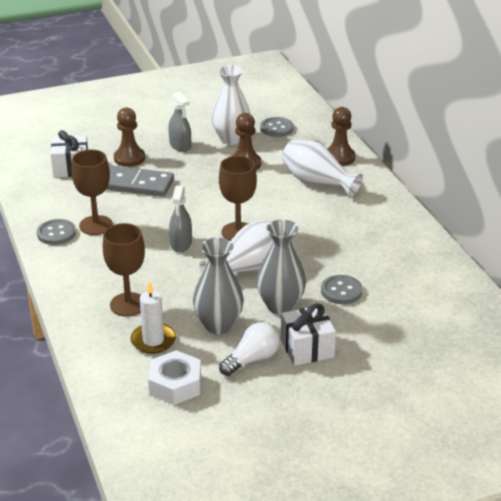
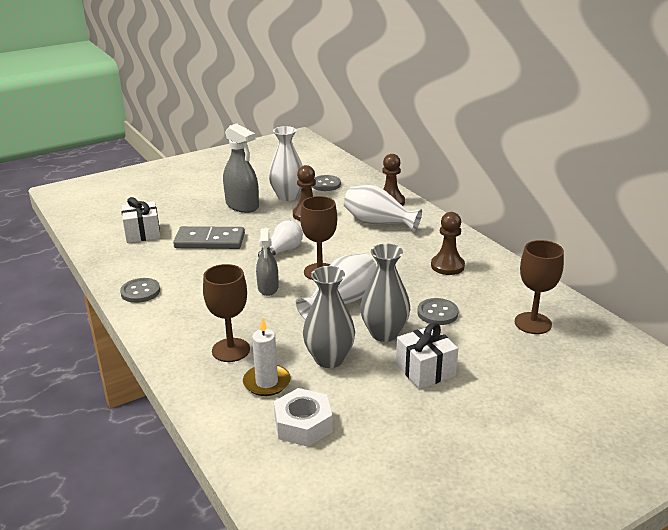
camera: 10 degrees left, 5 degrees down
brown goblet [71,150,113,235] -> brown goblet moved to [515,240,564,334]
brown pawn [114,108,145,167] -> brown pawn moved to [431,212,465,275]
grey spray bottle [168,92,191,152] -> grey spray bottle [223,123,259,213], size x1.55
white light bulb [219,322,280,376] -> white light bulb moved to [258,221,303,258]

